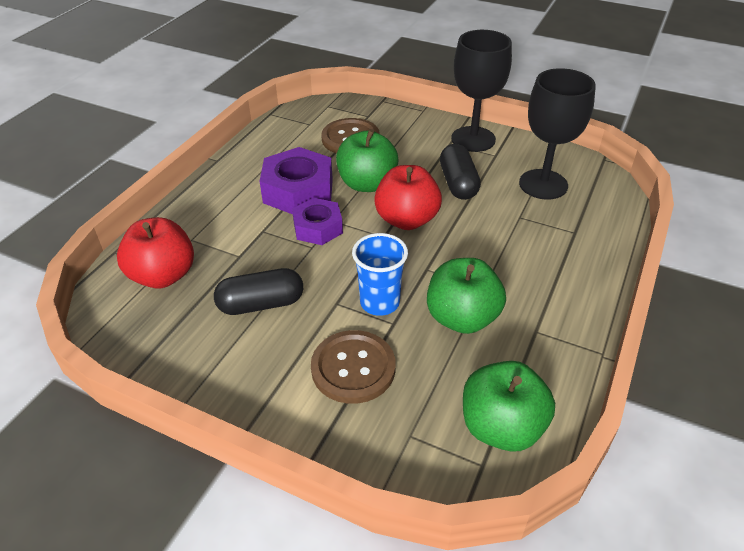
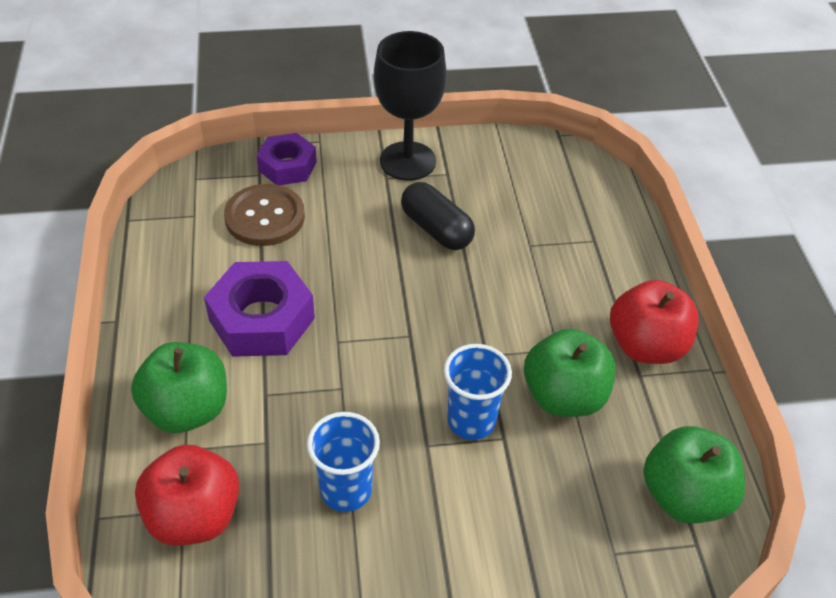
camera: 35 degrees left, 5 degrees up
black capsule [214,268,303,315] -> blue cup [307,412,380,512]
purple nut [292,198,343,245] -> purple nut moved to [256,133,317,185]
brown button [311,330,396,404] -> none
green apple [336,129,398,192] -> green apple moved to [131,342,227,433]
red apple [374,165,442,230] -> red apple moved to [610,280,699,364]
black goblet [519,68,596,199] -> none

